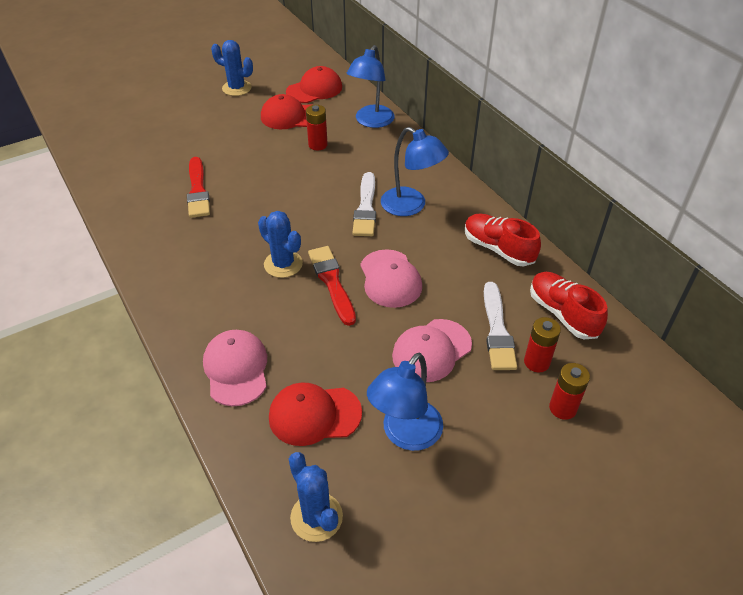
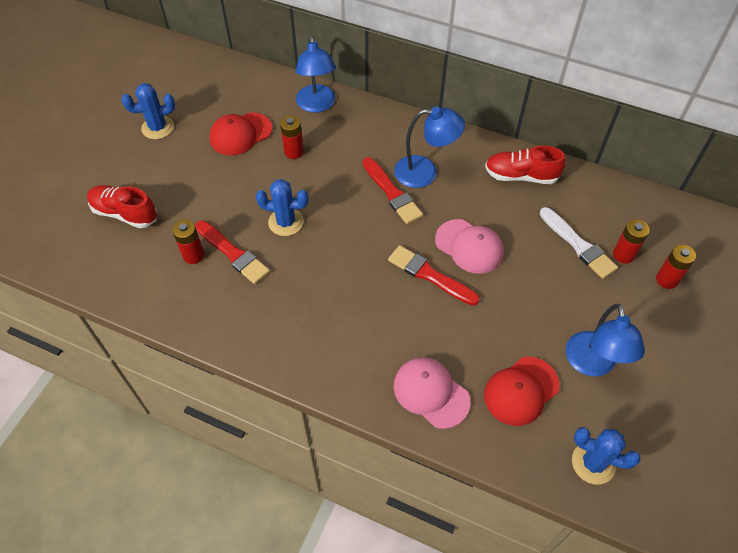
camera: 35 degrees left, 10 degrees up
blue cactus [258,211,303,278] -> blue cactus moved to [256,179,309,236]
red cap [286,66,342,103] -> none
white brush [352,172,376,236] -> red brush [363,157,423,224]
pink cap [392,319,472,382] -> none
red shoe [530,272,608,339] -> red shoe moved to [87,185,157,228]
none -> red battery [172,220,204,264]

